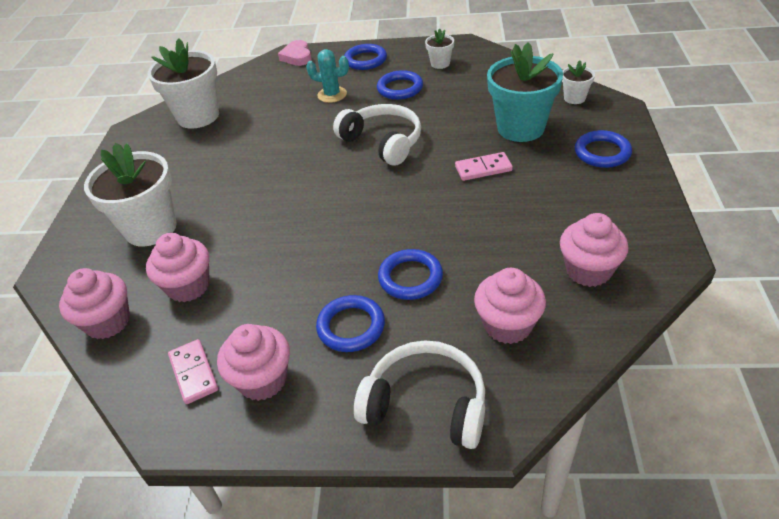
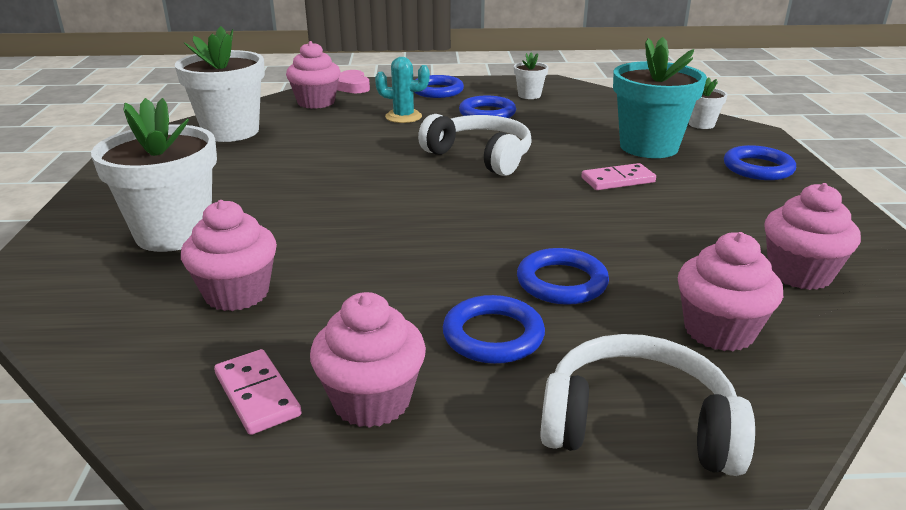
camera: 10 degrees left, 15 degrees down
pink cupcake [59,268,130,339] -> pink cupcake moved to [286,41,340,109]

